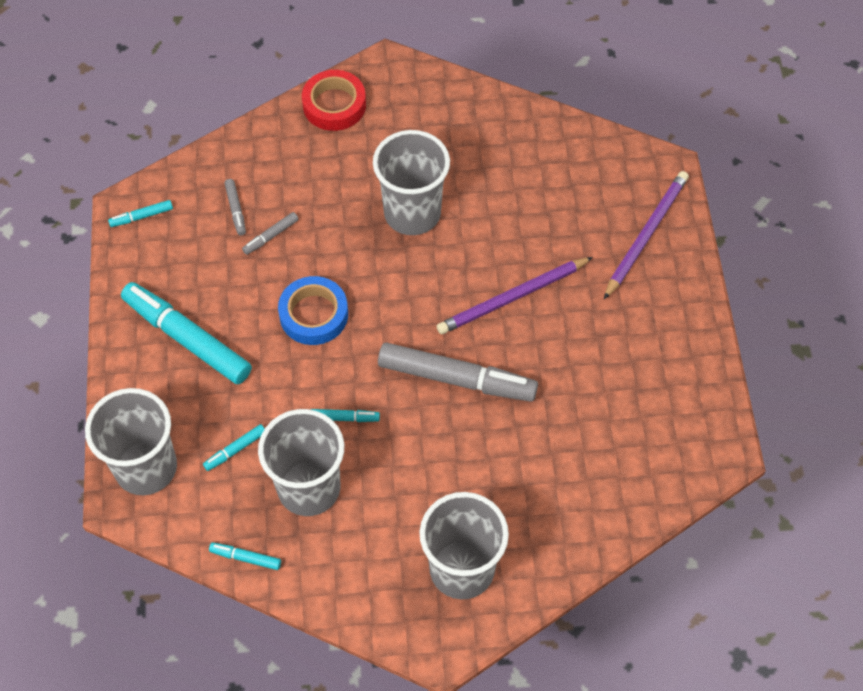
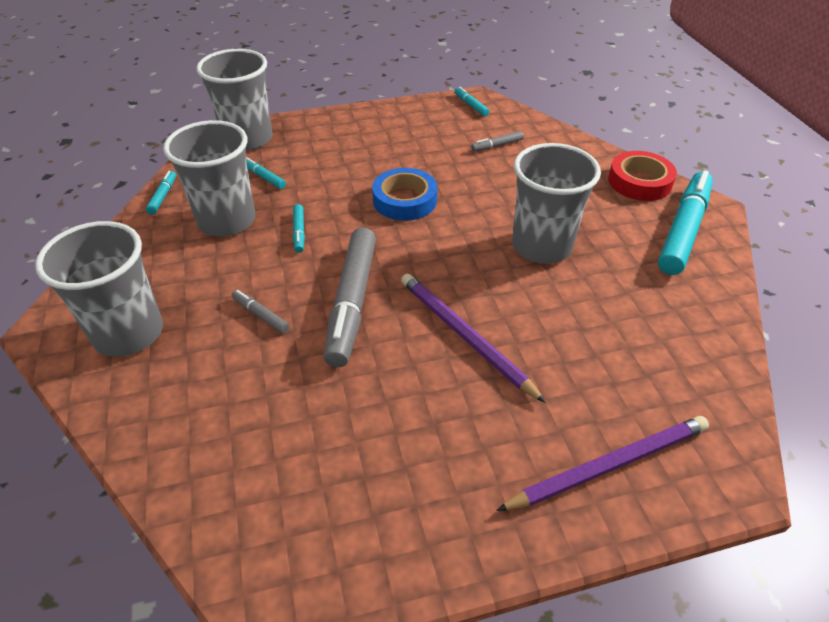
camera: 80 degrees right, 15 degrees down
turquoise marker [121,282,252,384] -> turquoise marker moved to [658,170,713,275]
grey marker [242,212,299,255] -> grey marker moved to [232,290,290,333]
purple pencil [604,171,689,299] -> purple pencil turned 45 degrees counterclockwise [496,416,709,511]

